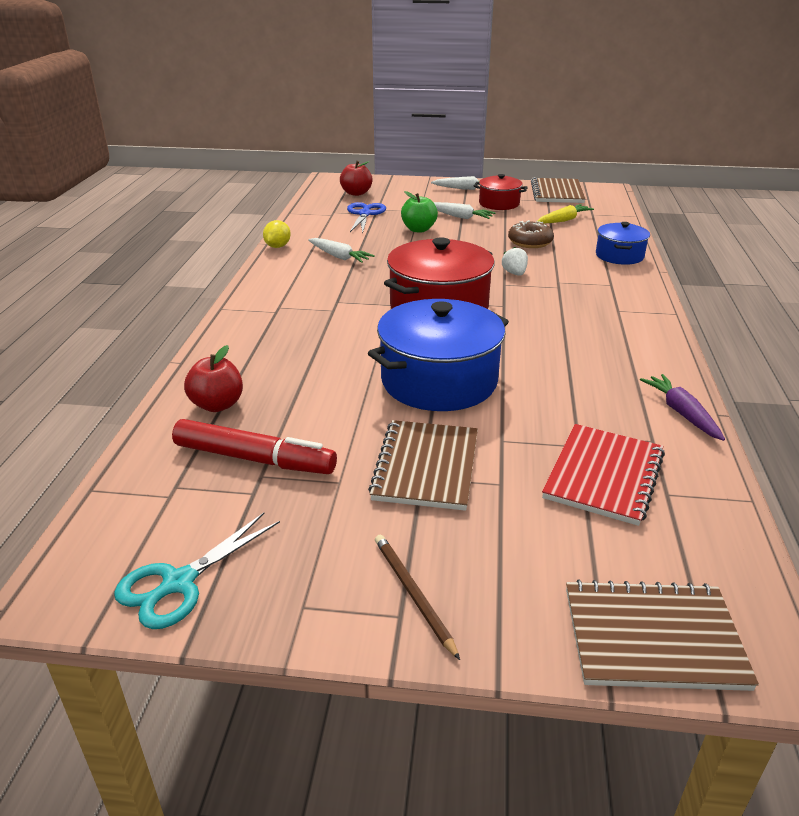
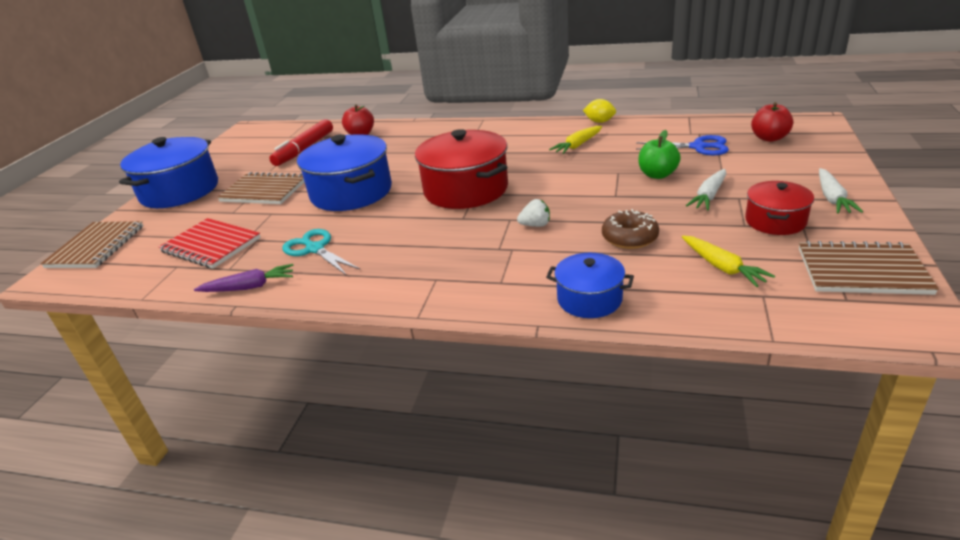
camera: 100 degrees right, 0 degrees up
turquoise scissors [114,513,280,629] -> turquoise scissors moved to [282,229,360,276]
white carrot [308,238,375,263] -> yellow carrot [549,126,602,154]
brown pencil [375,535,460,660] -> blue pot [119,137,218,208]

